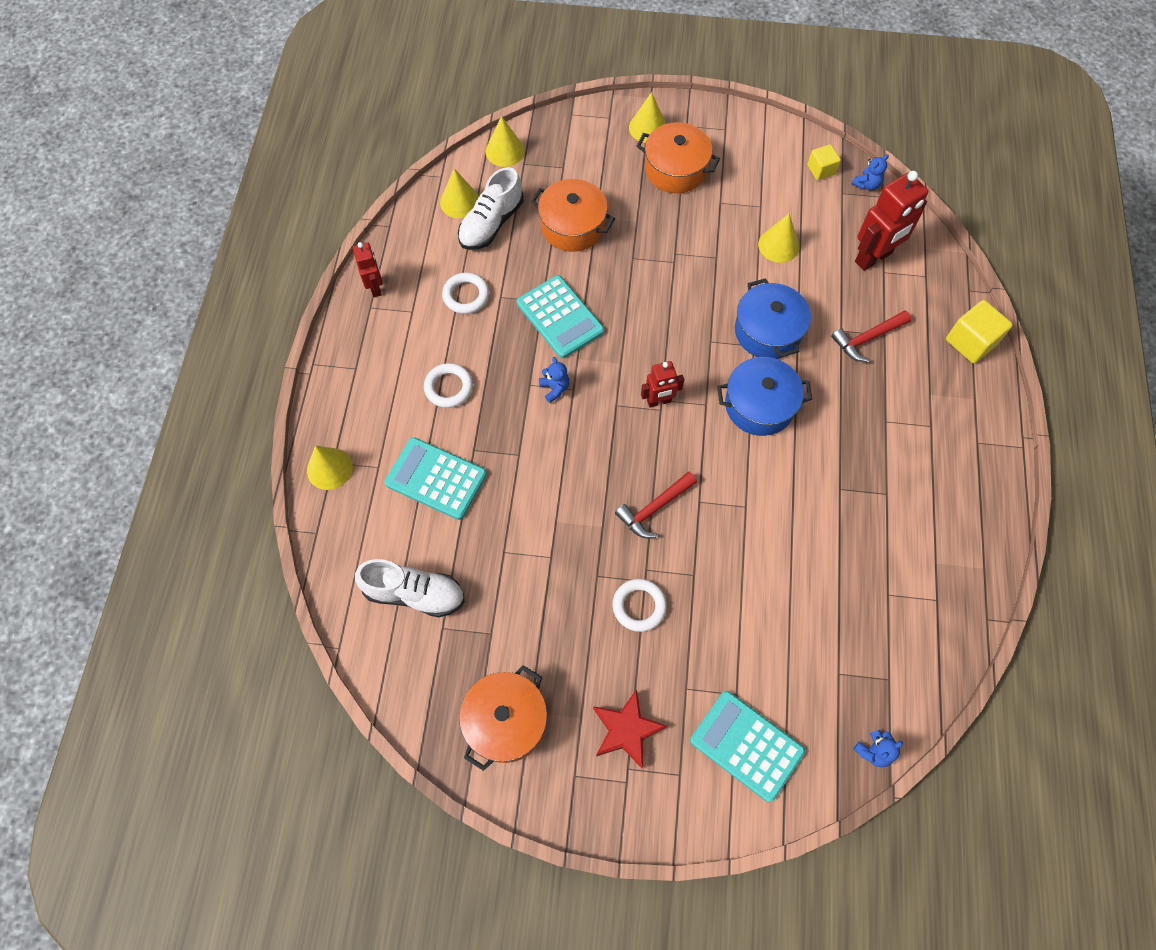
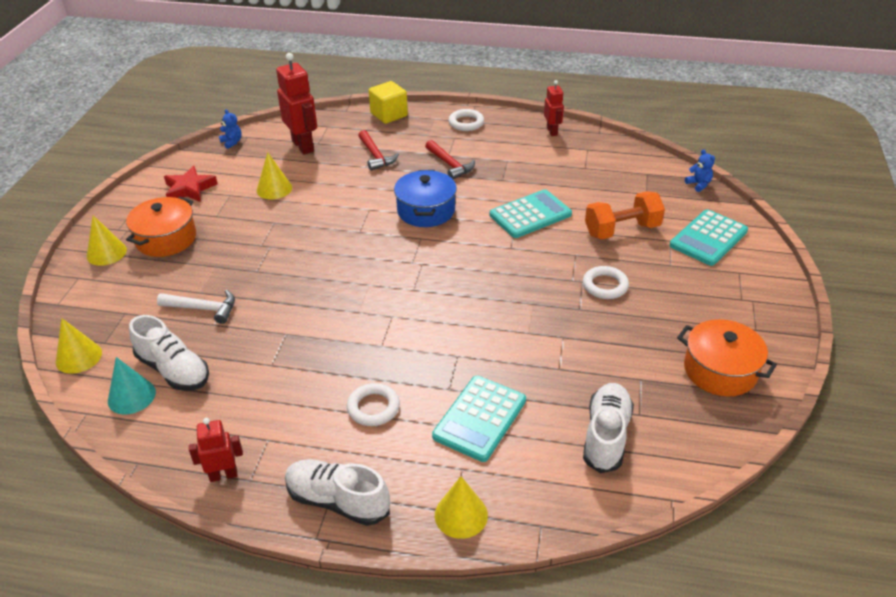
camera: 85 degrees left, 25 degrees down
yellow cone [440,168,479,218] -> turquoise cone [108,357,156,414]
white ring [442,272,489,314] -> white ring moved to [449,109,484,131]
turquoise calculator [517,275,604,358] -> turquoise calculator moved to [490,189,572,238]
orange pot [531,179,615,252] -> white hammer [157,290,235,324]
blue teddy bear [539,357,569,403] -> none
red star [593,689,667,768] -> red star moved to [164,166,218,202]
red hammer [615,472,697,539] -> red hammer moved to [425,140,475,180]
red robot [641,361,684,407] -> red robot moved to [544,80,564,136]
blue pot [735,278,811,359] -> none
yellow cube [807,144,841,180] -> none
none -> white shoe [285,459,390,526]
none -> orange dumbbell [585,191,665,239]

